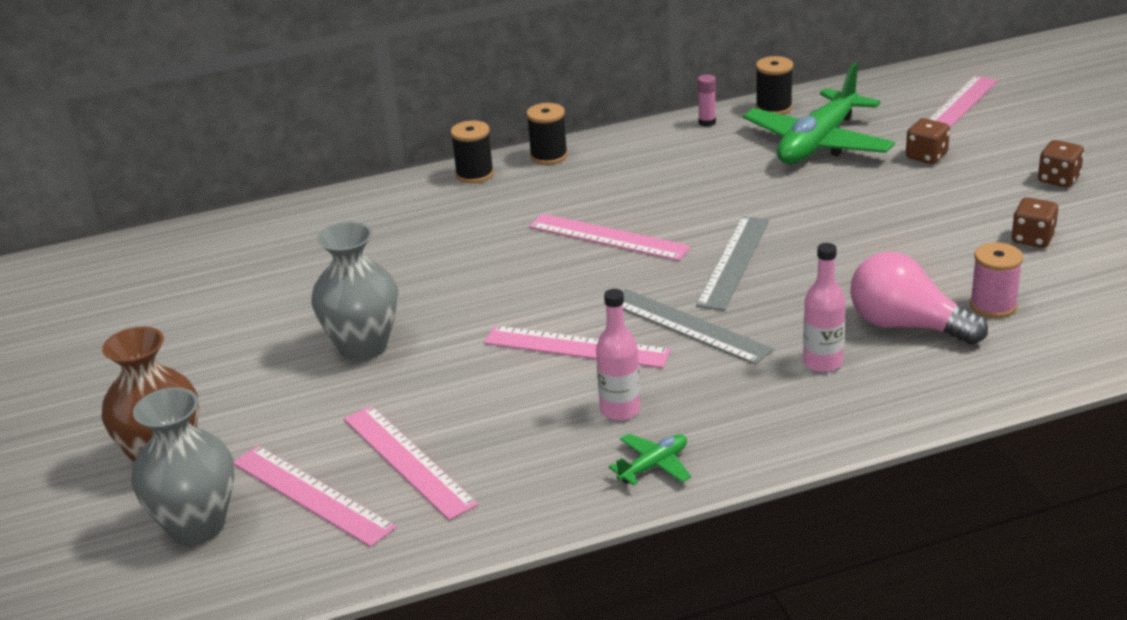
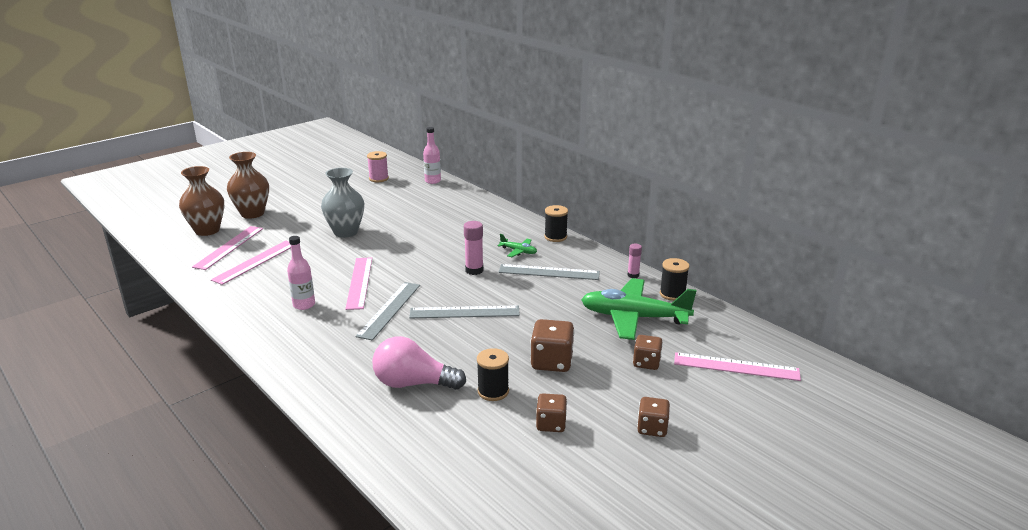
camera: 65 degrees right, 5 degrees down
grey vase [131,387,235,545] -> brown vase [179,166,224,236]
black spool [451,120,494,183] -> black spool moved to [477,348,509,401]
pink ruler [529,213,691,261] -> pink glue stick [464,221,483,275]
green plane [608,433,691,485] -> green plane moved to [497,234,537,257]
pink bottle [803,243,846,372] -> pink bottle moved to [423,127,441,184]
pink light bulb [850,252,988,345] -> pink light bulb turned 90 degrees counterclockwise [372,336,466,390]
pink spool [970,242,1023,318] -> pink spool moved to [367,151,389,182]
none -> grey ruler [499,264,600,280]
none -> brown dice [530,319,574,372]

